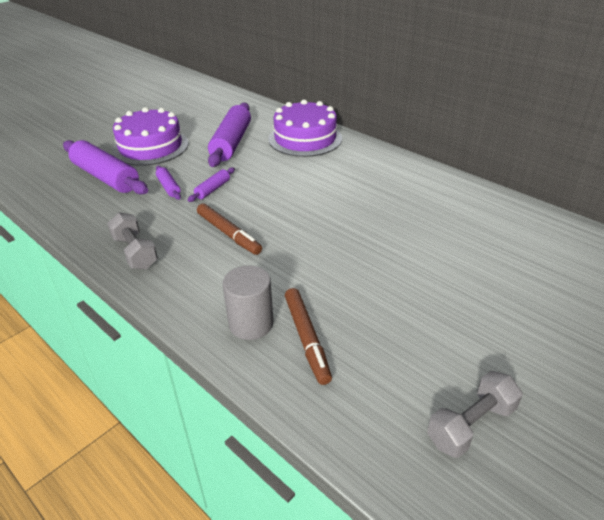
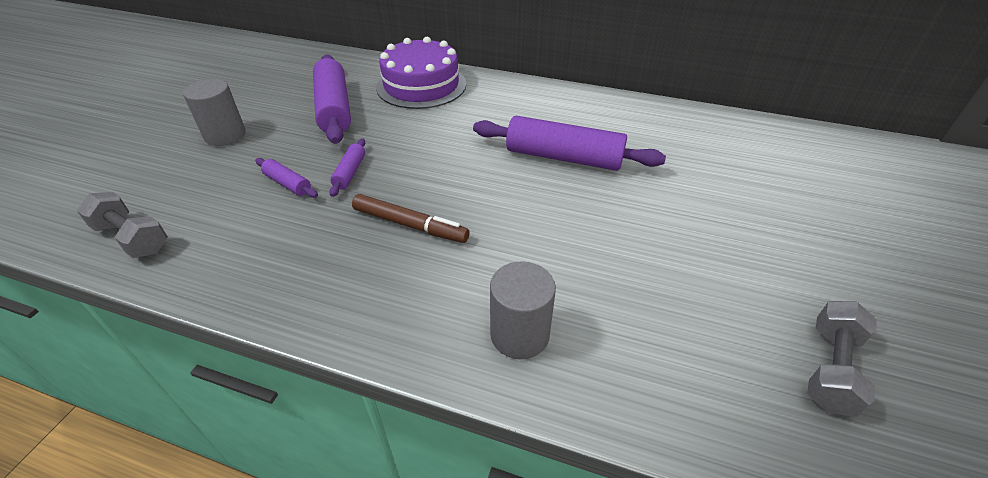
camera: 25 degrees left, 5 degrees up
purple rolling pin [63,140,148,195] -> purple rolling pin moved to [473,116,666,171]
grey dumbbell [107,212,158,269] -> grey dumbbell moved to [77,192,168,258]
purple cake [112,107,189,166] -> grey cylinder [183,79,246,146]
brown marker [285,288,332,385] -> none

